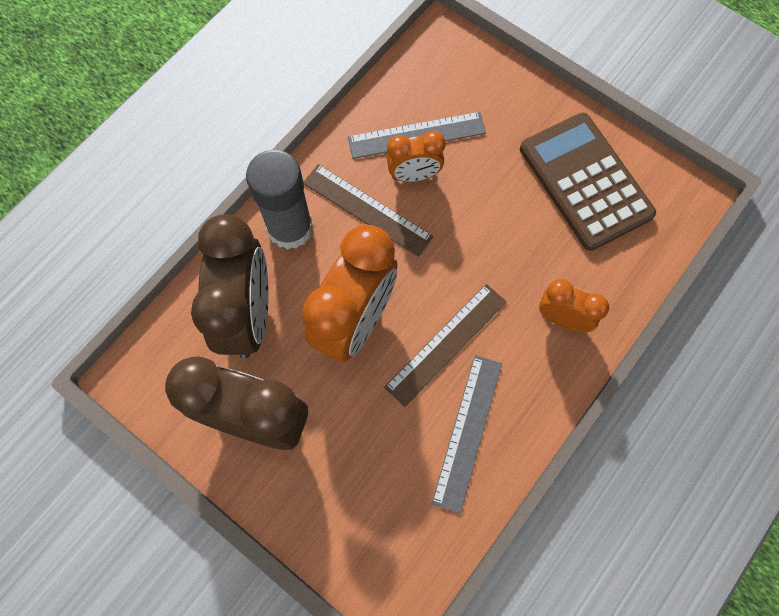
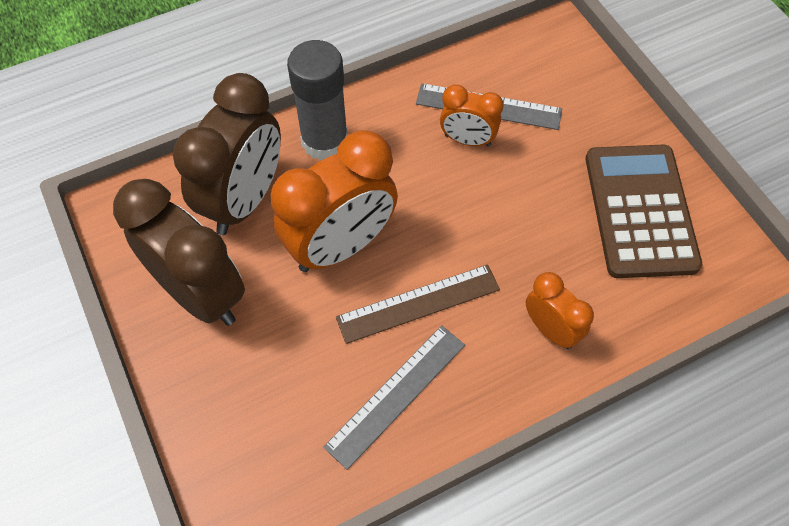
camera: 25 degrees right, 10 degrees down
brown ruler [303,164,433,257] -> none

